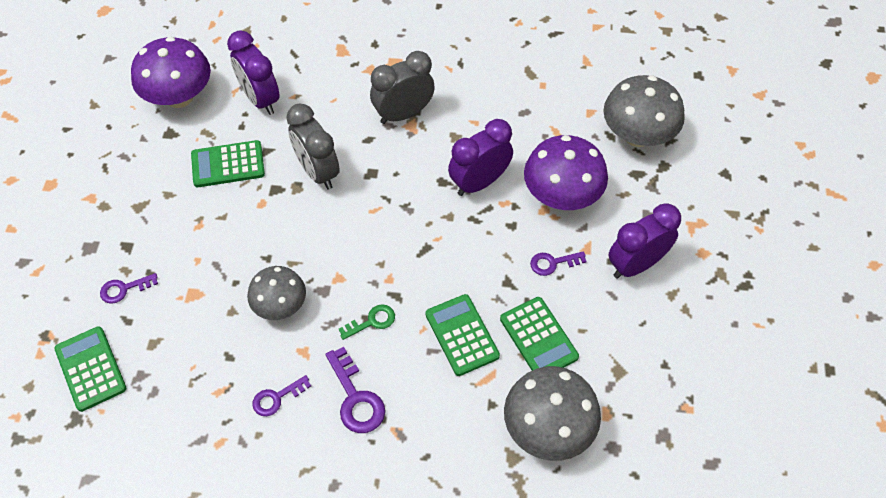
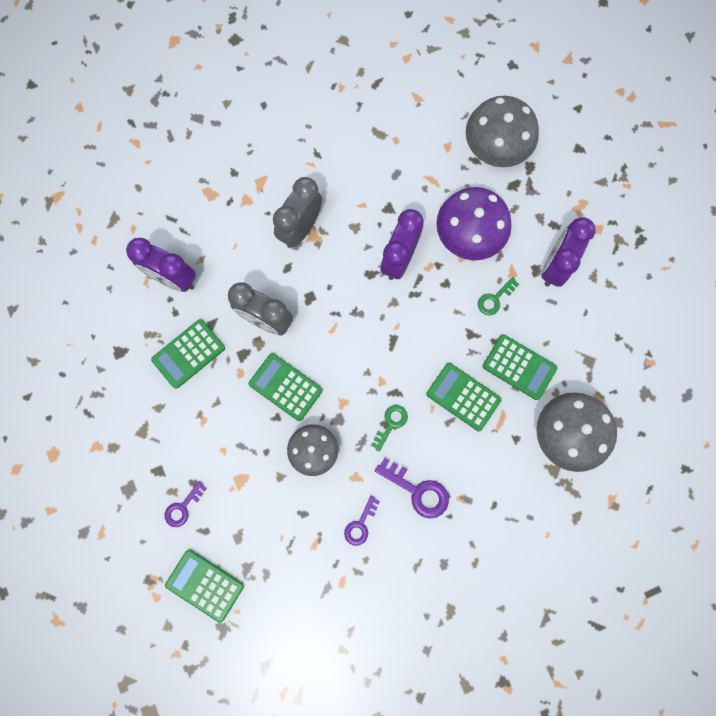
camera: 30 degrees left, 20 degrees up
purple mushroom [131,37,211,108] -> none
purple key [530,251,587,276] -> green key [478,277,519,315]
none -> green calculator [249,353,323,421]

